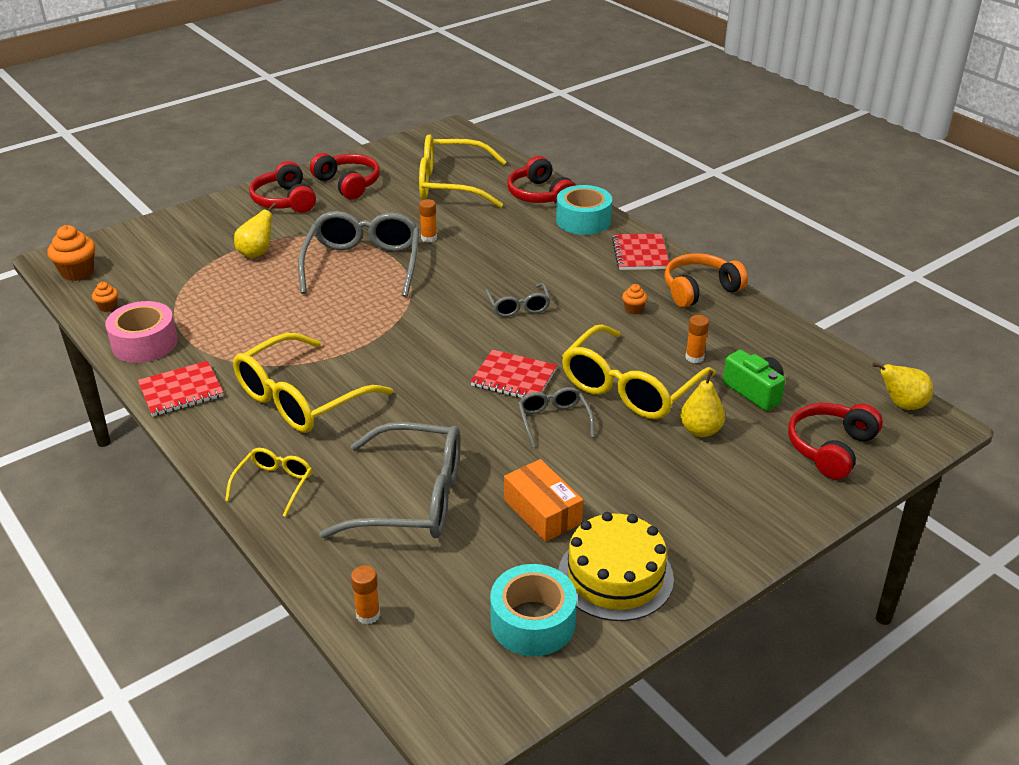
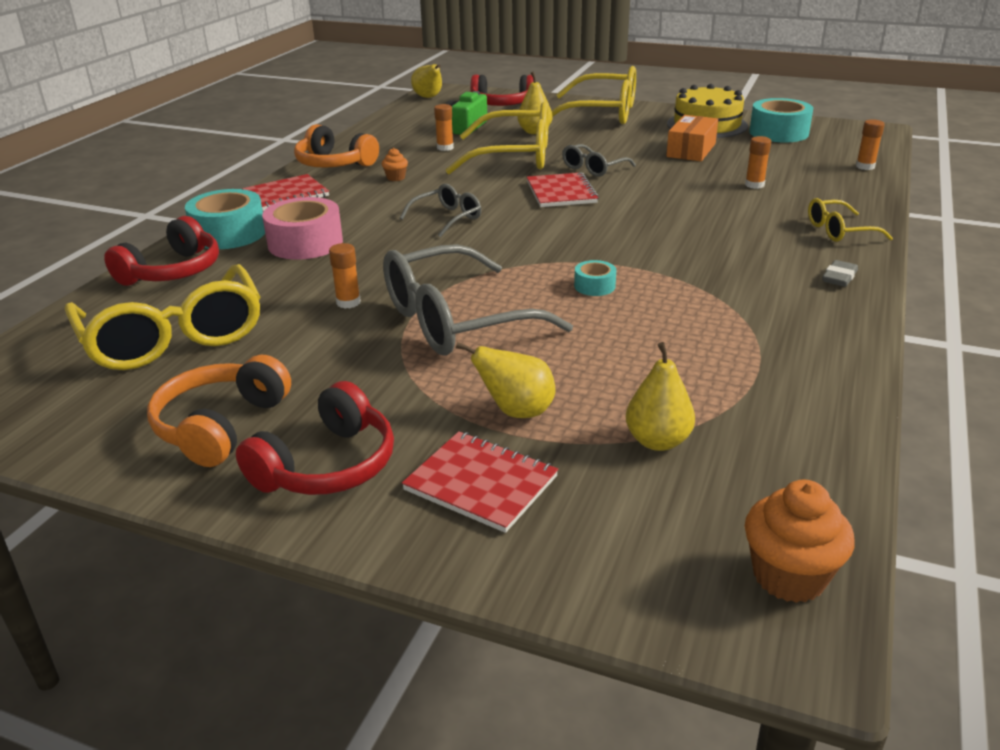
camera: 120 degrees left, 5 degrees down
orange cupcake [92,282,118,312] -> none
pink tape [105,301,178,363] -> pink tape moved to [262,197,343,260]
red notebook [138,361,224,417] -> red notebook moved to [402,431,558,533]
yellow glasses [233,333,393,433] -> yellow glasses moved to [552,66,636,124]
red headphones [310,153,380,200] -> orange headphones [147,355,291,467]
grey glasses [320,422,461,538] -> orange glue stick [745,136,771,189]
none -> turquoise tape [574,260,616,296]
none -> yellow pear [626,342,695,451]
none -> grey eraser [822,260,858,287]

